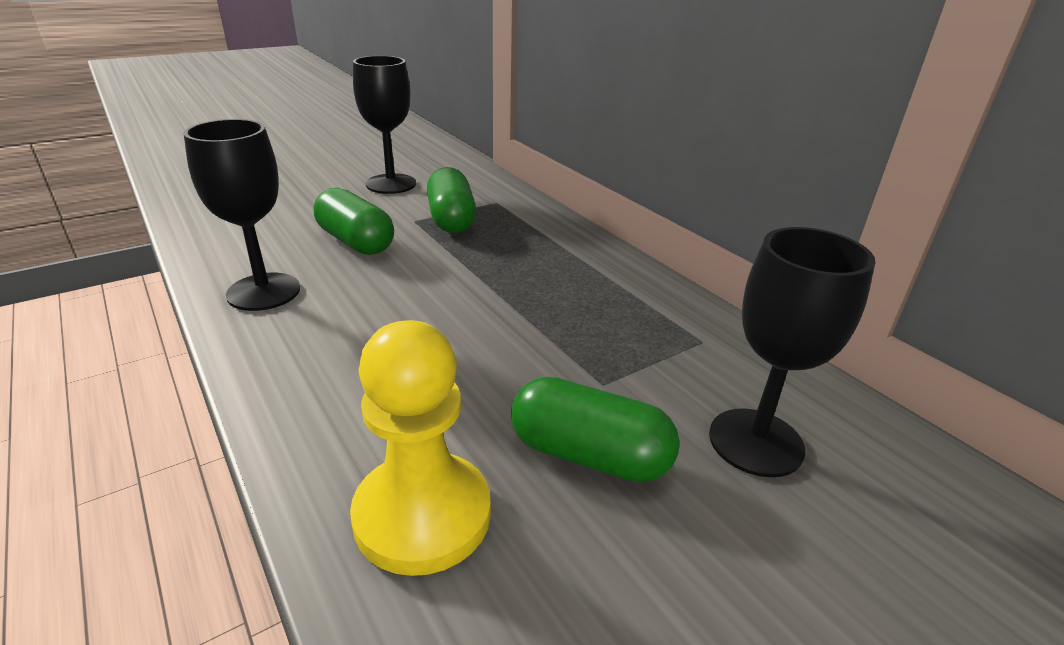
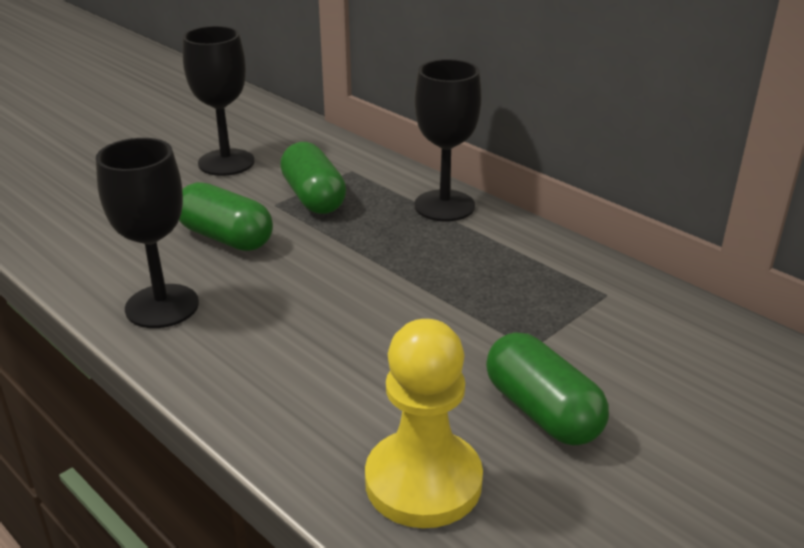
camera: 10 degrees left, 0 degrees up
green capsule [511,377,680,482] -> green capsule turned 45 degrees clockwise [486,332,609,445]
black goblet [709,227,876,477] -> black goblet moved to [414,59,482,222]

